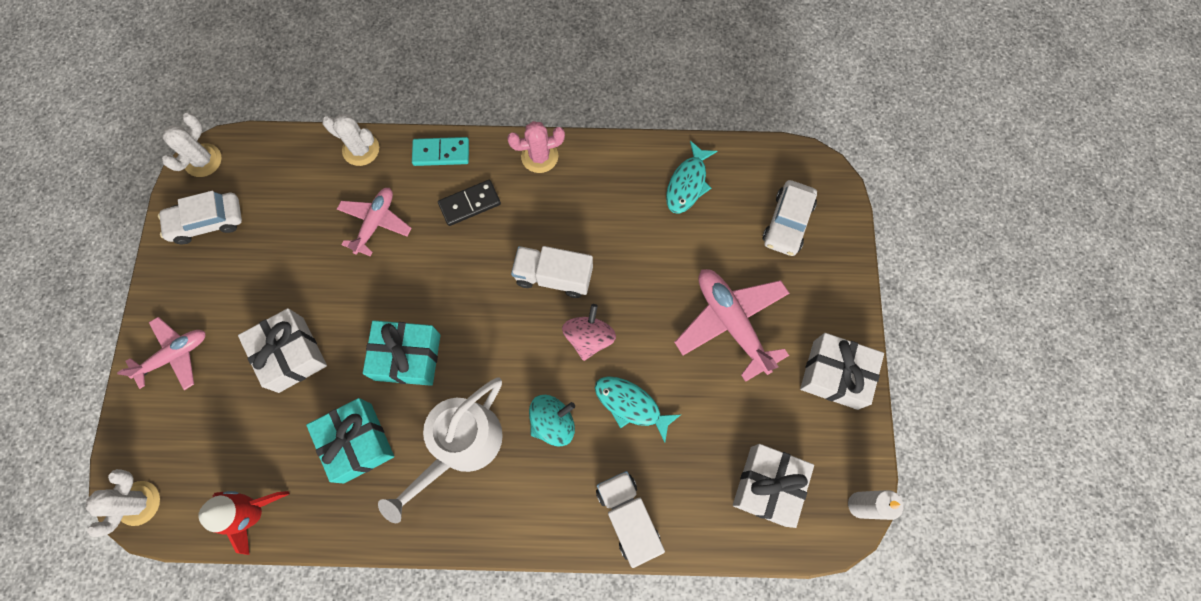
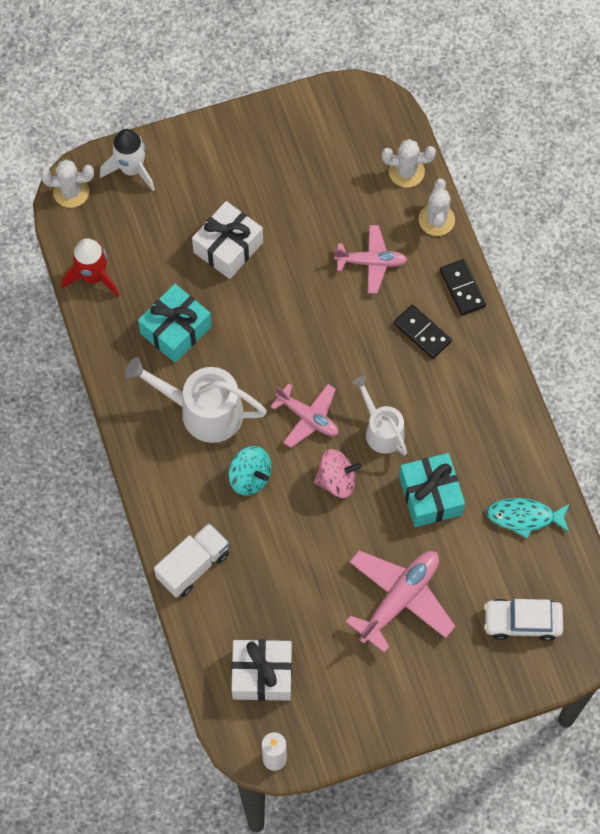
camera: 70 degrees right, 5 degrees down
pink plane [117,317,205,390] -> pink plane moved to [270,383,338,448]
white car [158,191,242,244] -> none
white cactus [162,113,222,177] -> white cactus moved to [382,139,436,188]
turquoise gift [363,320,441,386] -> turquoise gift moved to [399,453,465,527]
turquoise domino [412,137,469,166] -> black domino [440,259,486,316]
pink cactus [507,121,565,173] -> none
white truck [511,246,593,298] -> white watering can [352,376,407,456]
turquoise fish [595,376,680,443] -> none
white gift [800,333,884,410] -> none
none -> white rocket [100,129,155,191]

